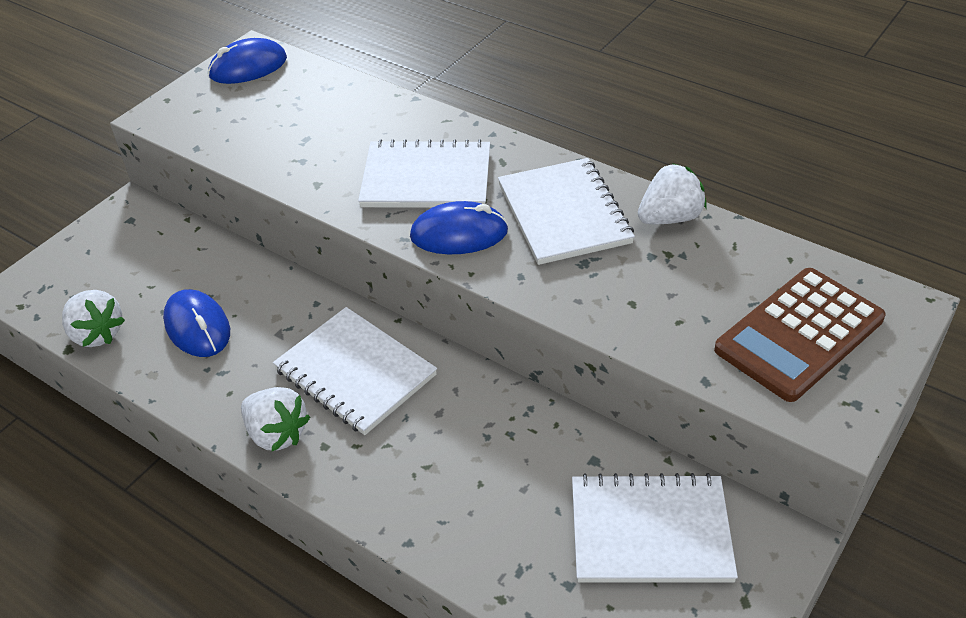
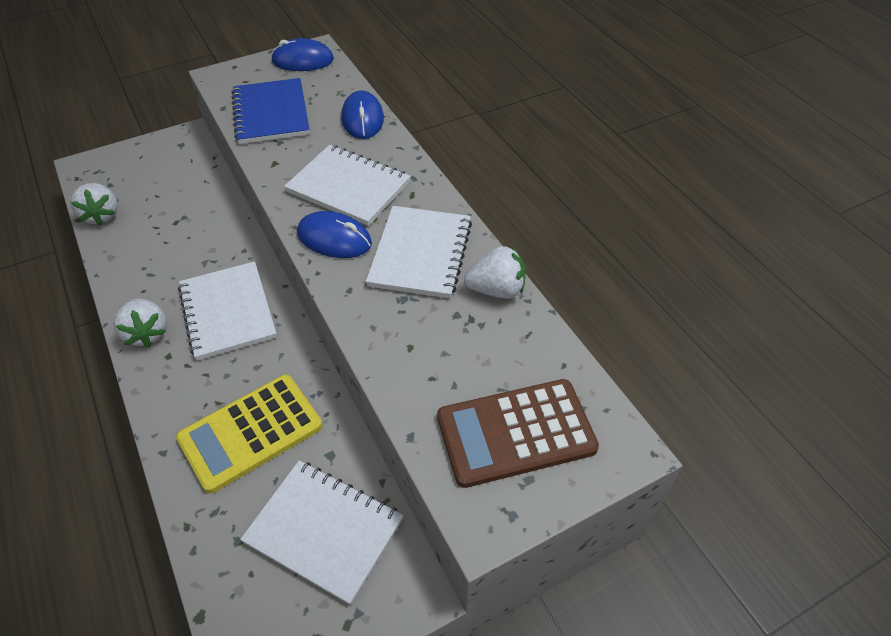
camera: 25 degrees right, 5 degrees up
blue mouse [163,289,230,357] -> blue mouse moved to [341,90,384,139]
none -> yellow calculator [176,375,323,494]
none -> blue notebook [231,78,310,144]

